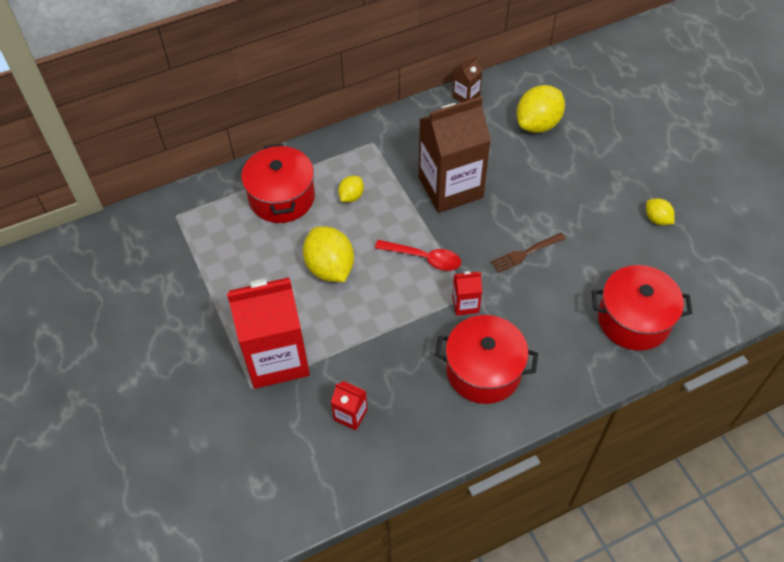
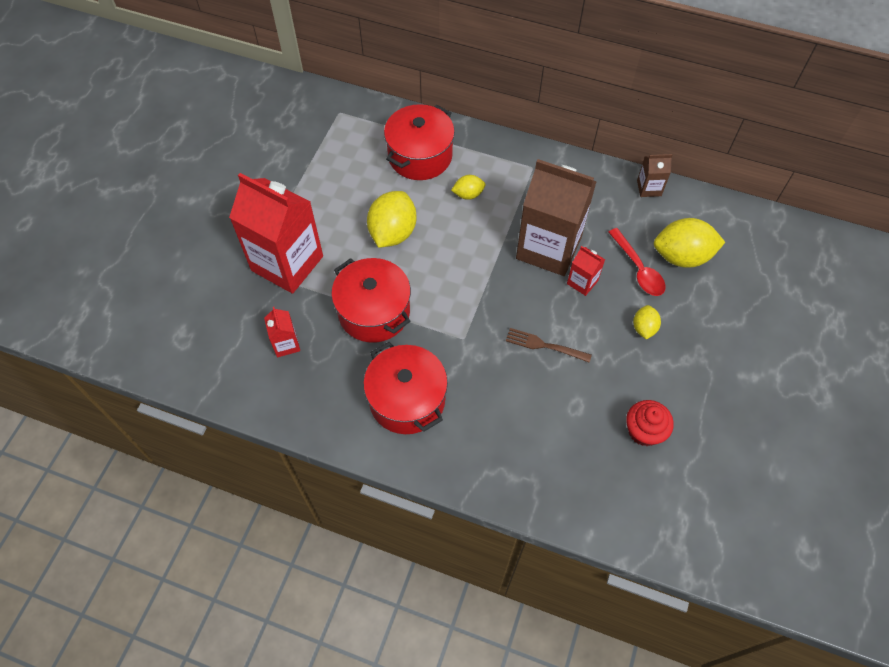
camera: 45 degrees right, 5 degrees up
red spoon [375,240,461,271] -> red spoon moved to [609,228,666,296]
red carton [452,271,482,316] -> red carton moved to [567,246,605,296]
red pot [592,265,692,351] -> red pot moved to [331,258,411,343]
yellow lemon [646,198,675,225] -> yellow lemon moved to [633,305,661,339]
none -> red cupcake [626,400,674,446]

